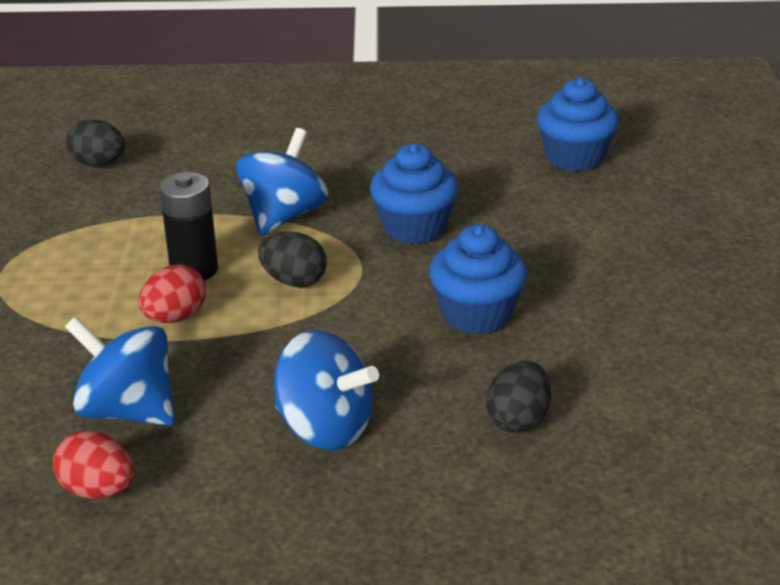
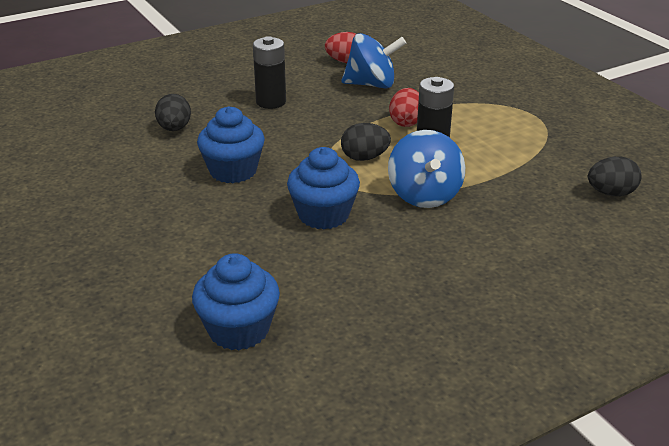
camera: 150 degrees right, 0 degrees up
blue spinning top [274,330,379,450] -> black battery [253,36,286,109]

